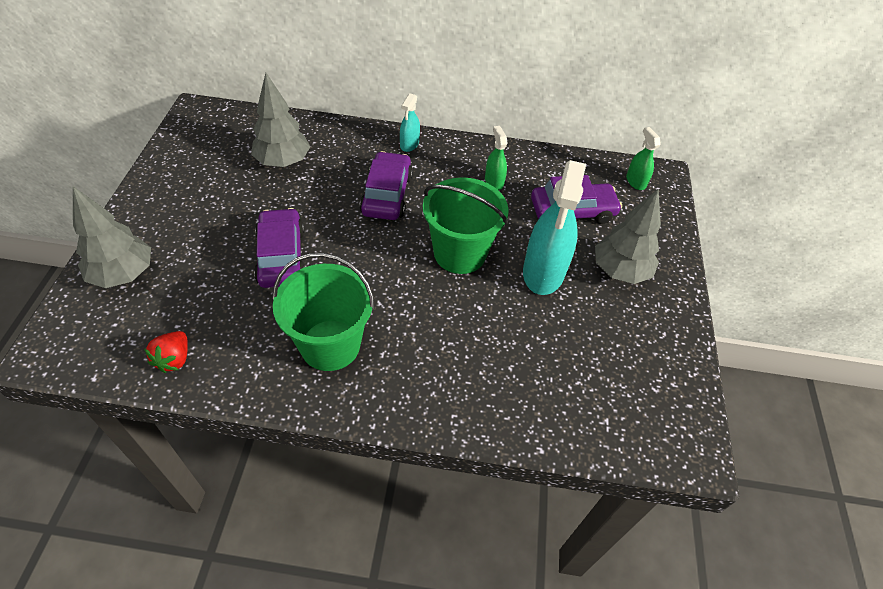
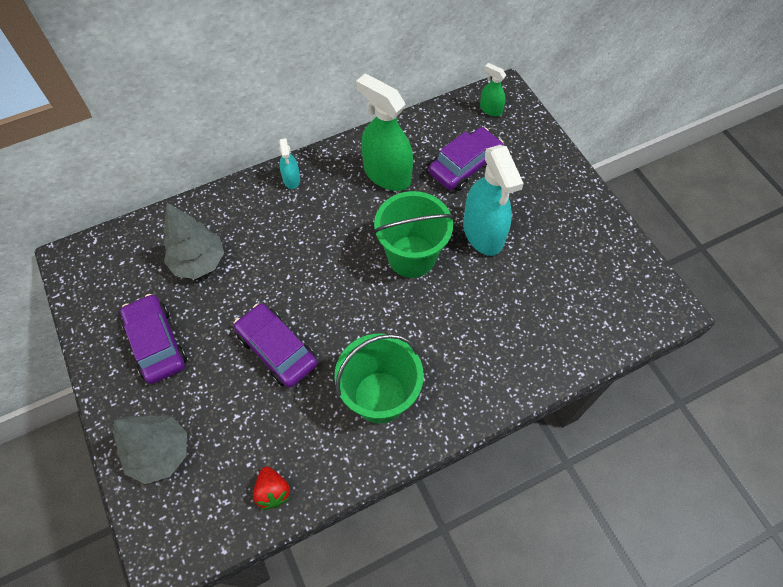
camera: 30 degrees left, 10 degrees up
purple car [360,151,413,220] -> purple car moved to [120,294,187,384]
green spray bottle [485,126,508,190] -> green spray bottle [356,74,413,191], size x2.06
grey tree [595,189,661,284] -> none

